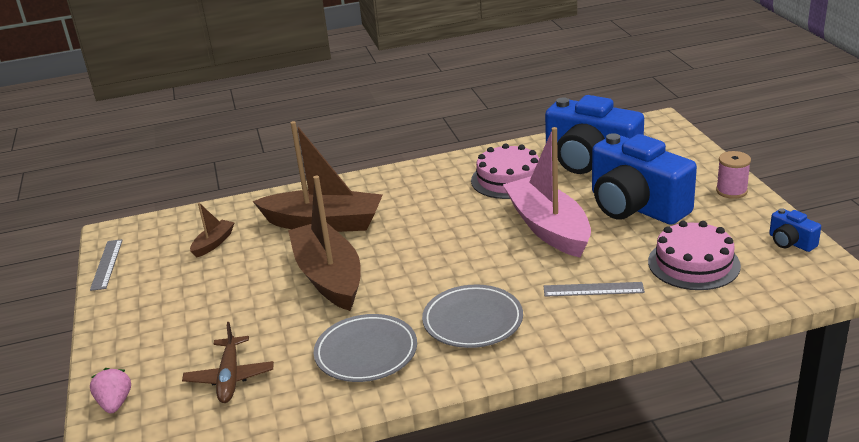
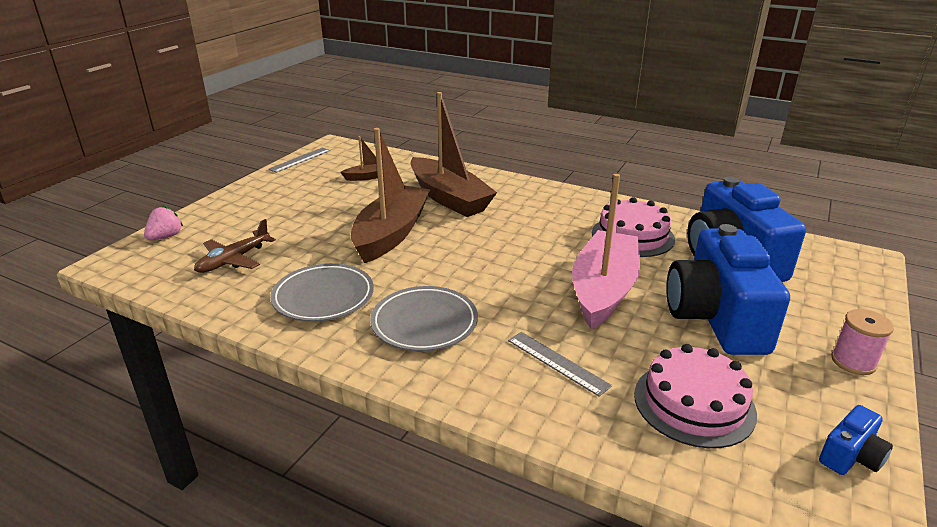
camera: 40 degrees right, 0 degrees up
blue camera [769,208,821,252] -> blue camera turned 135 degrees counterclockwise [819,405,893,475]

